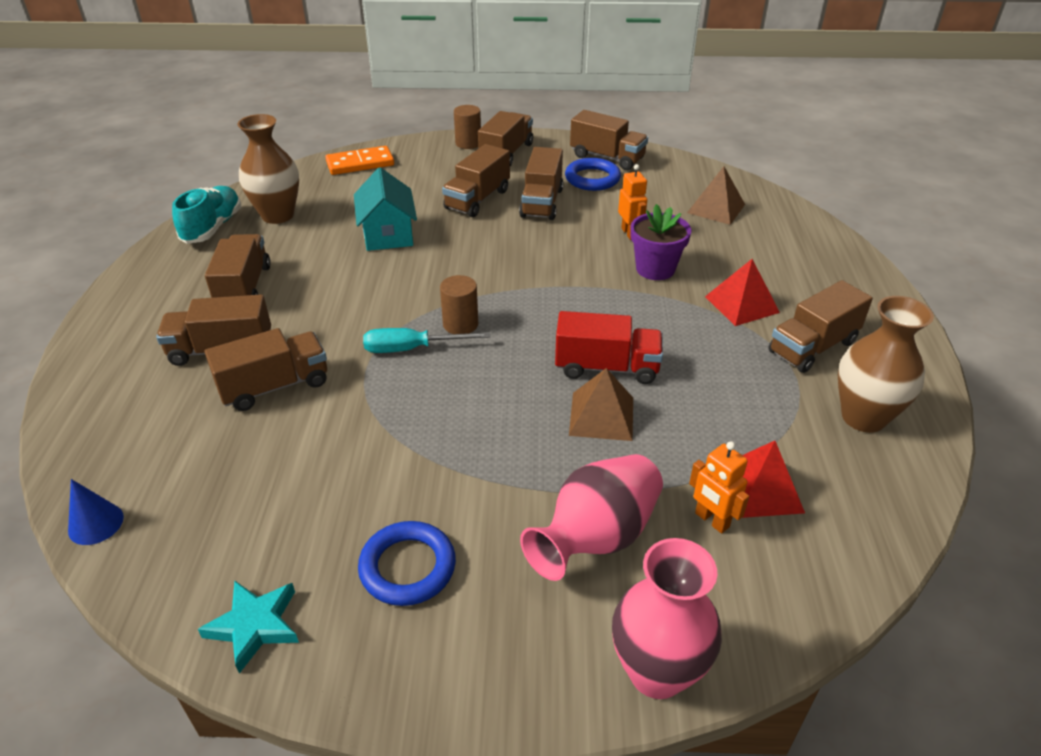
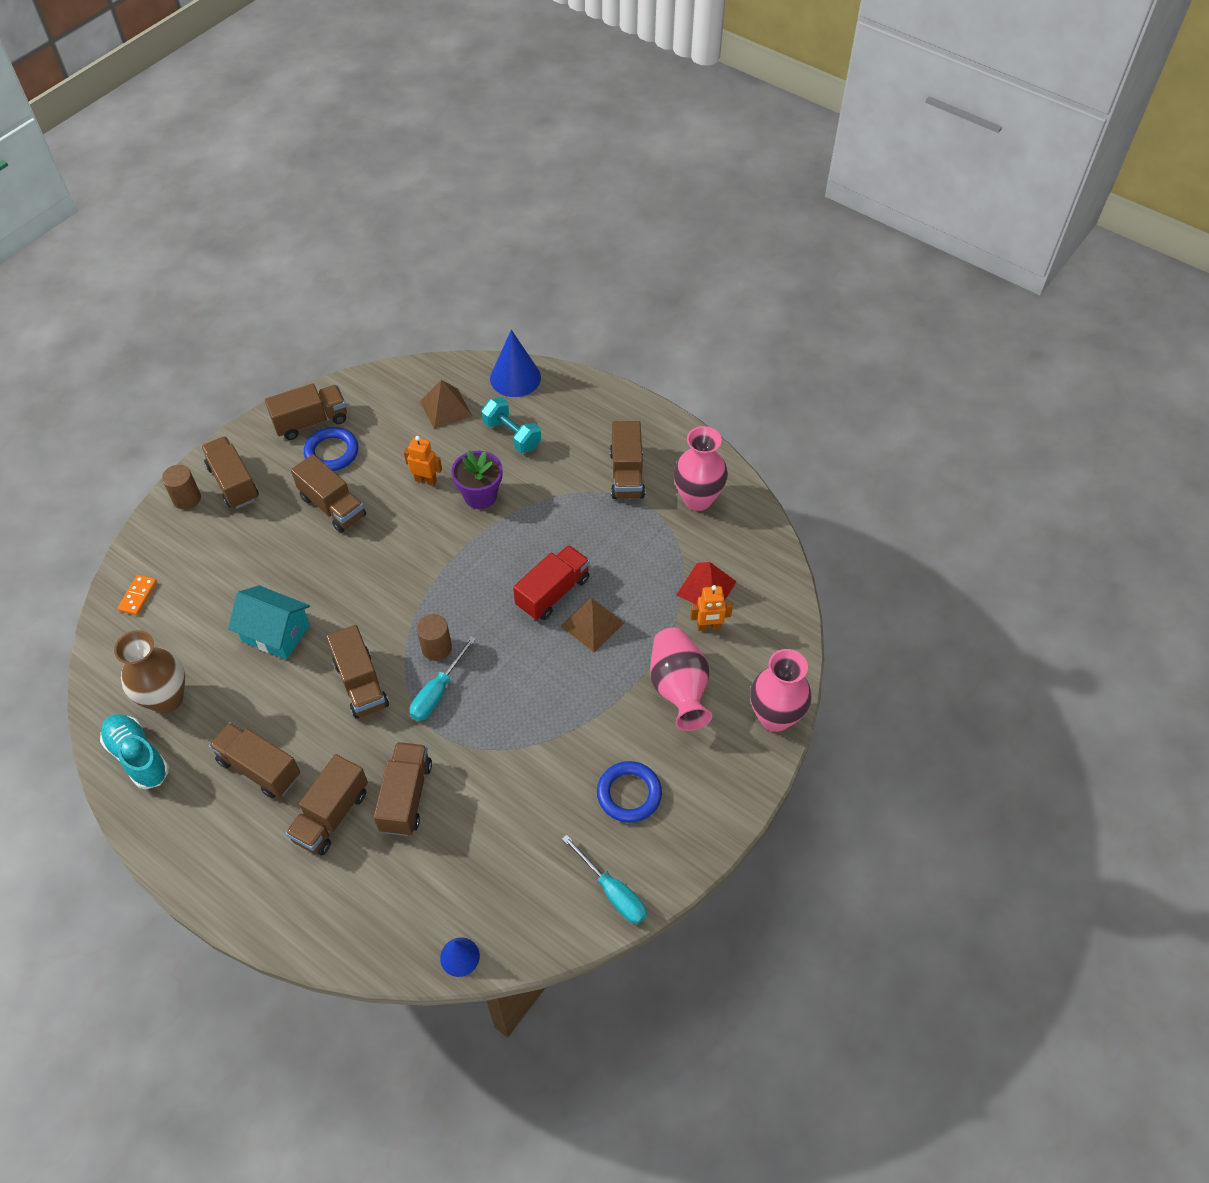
camera: 55 degrees left, 15 degrees up
turquoise star [198,581,299,674] -> turquoise screwdriver [562,834,647,924]
orange domino [325,146,394,175] -> orange domino [117,575,157,615], size x0.62
brown truck [442,144,510,217] -> brown truck moved to [327,625,389,719]
red pyramid [705,259,780,326] -> none
brown vase [838,296,934,433] -> pink vase [674,426,728,511]
none -> turquoise dumbbell [481,397,541,453]
none -> blue cone [490,330,541,397]

